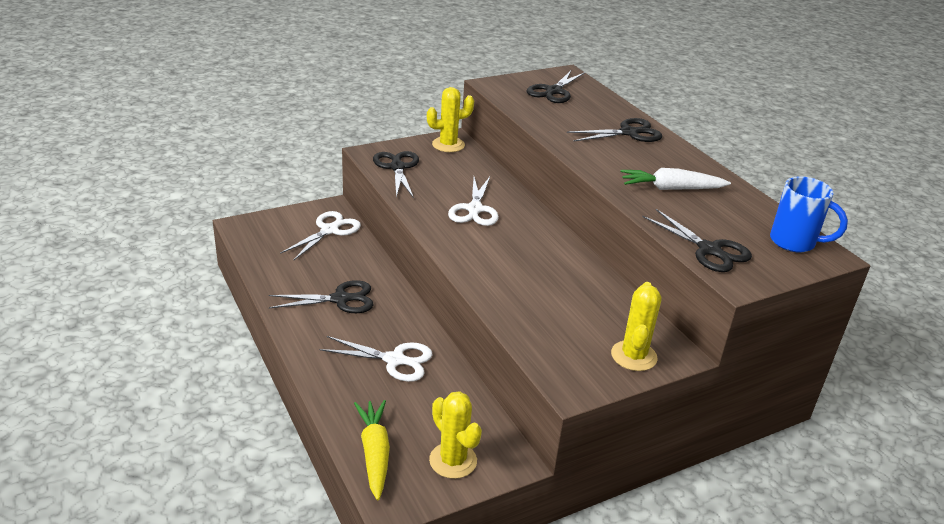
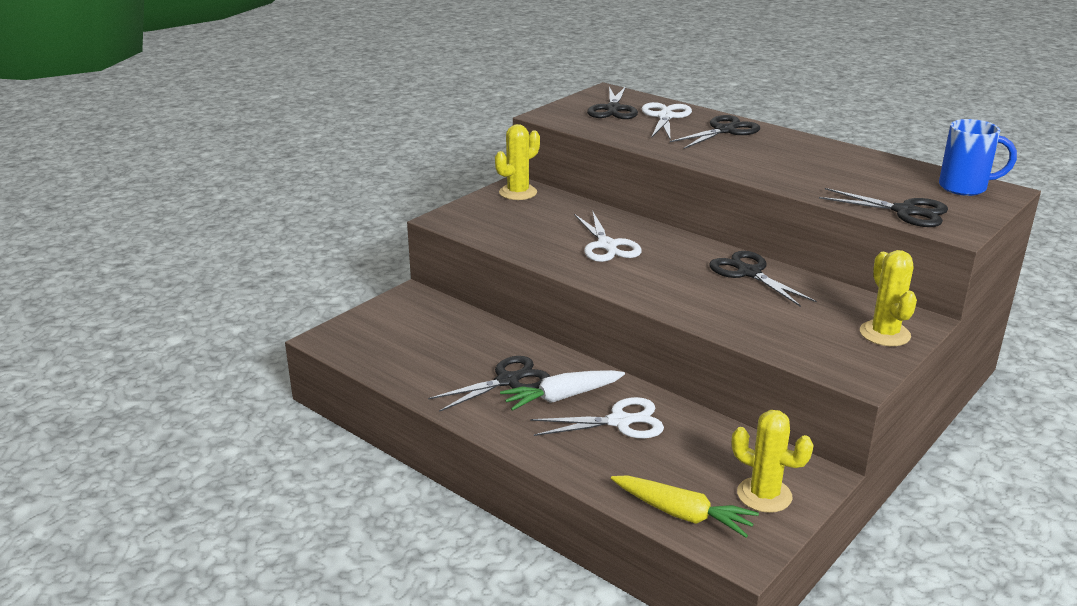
camera: 20 degrees left, 5 degrees down
white scissors [280,211,361,261] -> white scissors moved to [642,102,692,140]
yellow carrot [354,400,390,501] -> yellow carrot turned 150 degrees clockwise [611,476,759,538]
black scissors [373,151,419,198] -> black scissors moved to [709,251,817,307]
white carrot [620,168,731,190] -> white carrot moved to [500,370,625,411]

